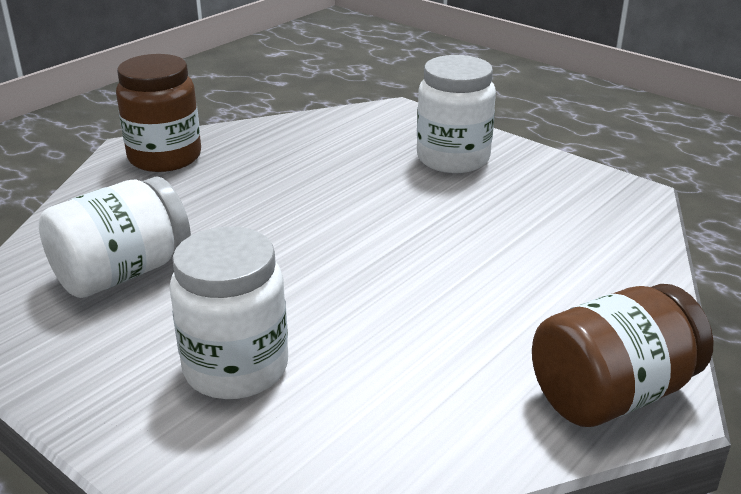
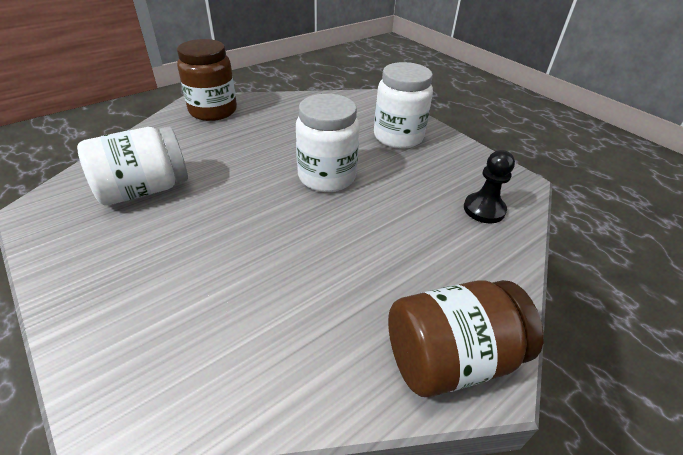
camera: 10 degrees right, 10 degrees up
white jar [170,227,288,399] -> white jar moved to [296,94,360,192]
none -> black pawn [464,150,515,223]

